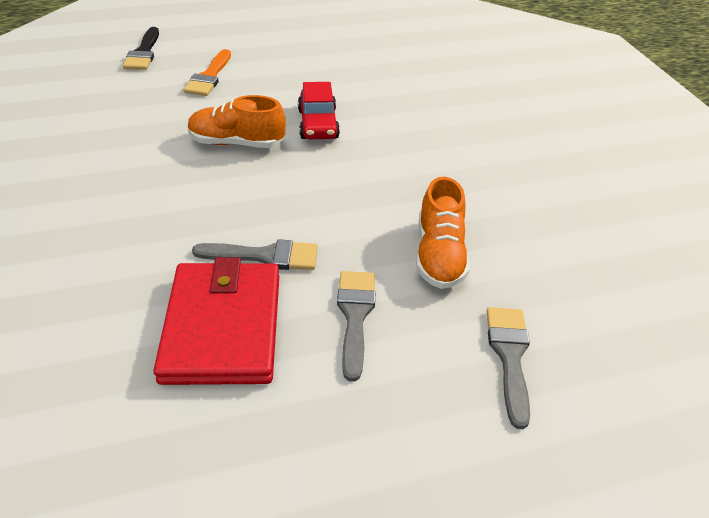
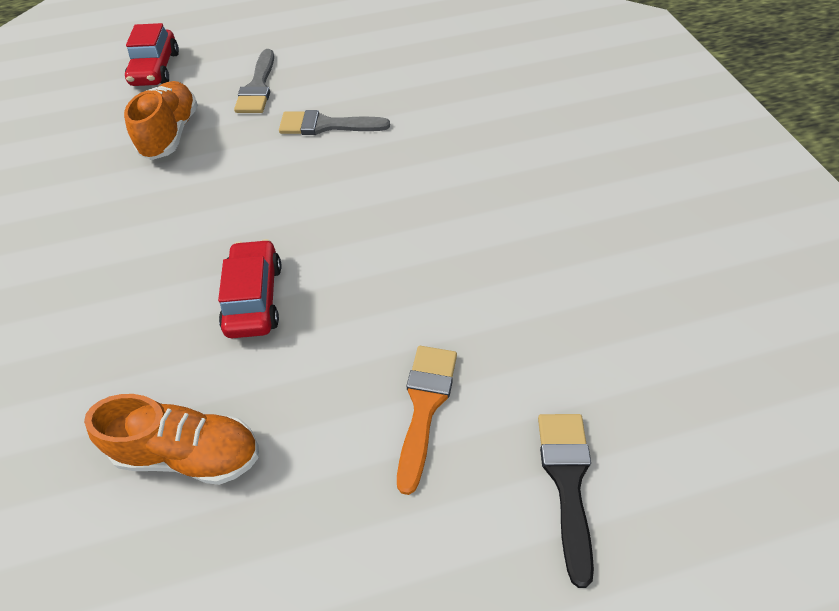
camera: 175 degrees left, 10 degrees up
red wallet [153,257,279,385] -> none
orange shoe [188,95,286,148] -> orange shoe moved to [84,394,259,485]
grey brush [486,307,530,429] -> red car [125,23,179,86]

